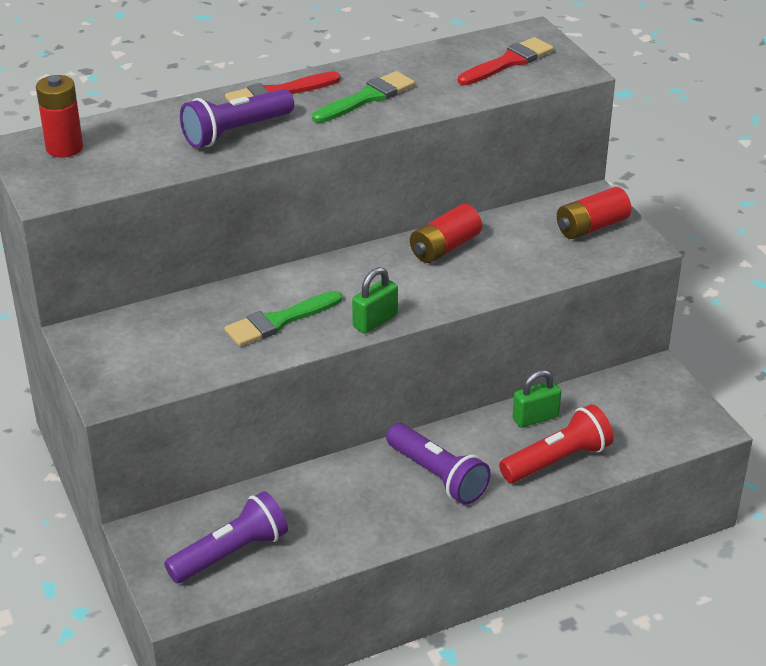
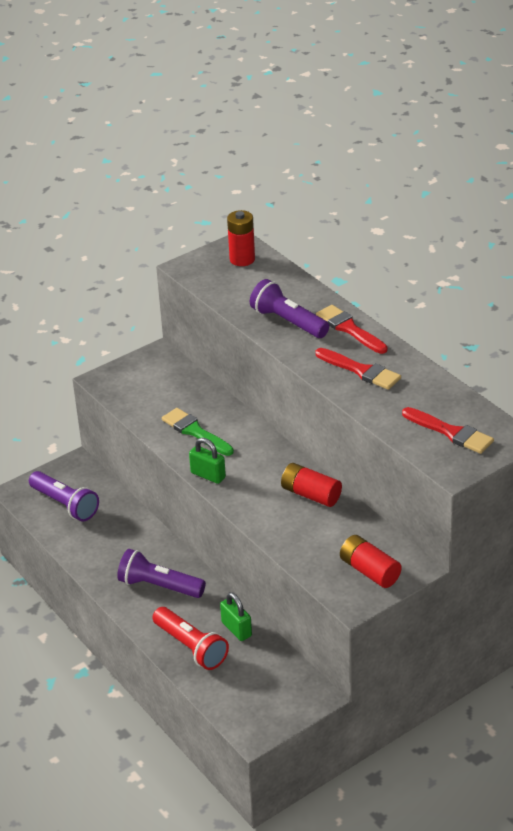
camera: 80 degrees right, 0 degrees up
green brush [312,71,415,123] -> red brush [315,348,401,390]
purple flashlight [386,423,491,505] -> purple flashlight turned 75 degrees clockwise [117,549,206,598]

